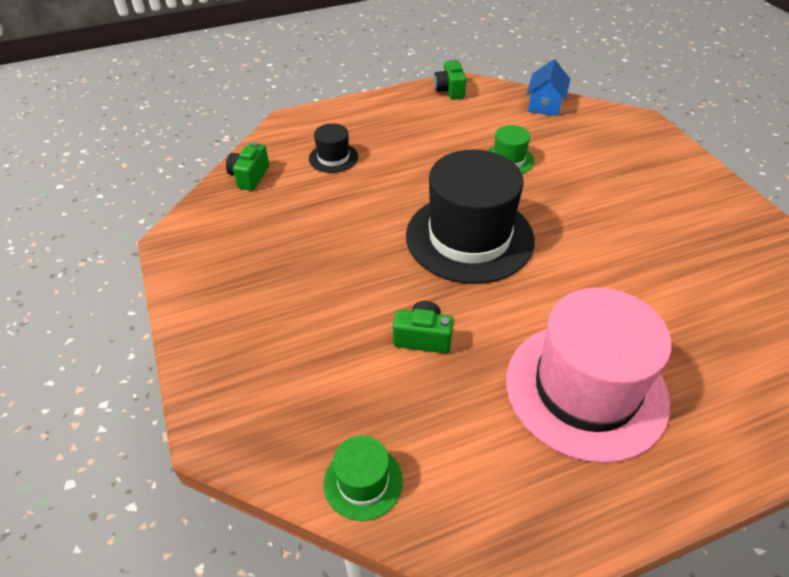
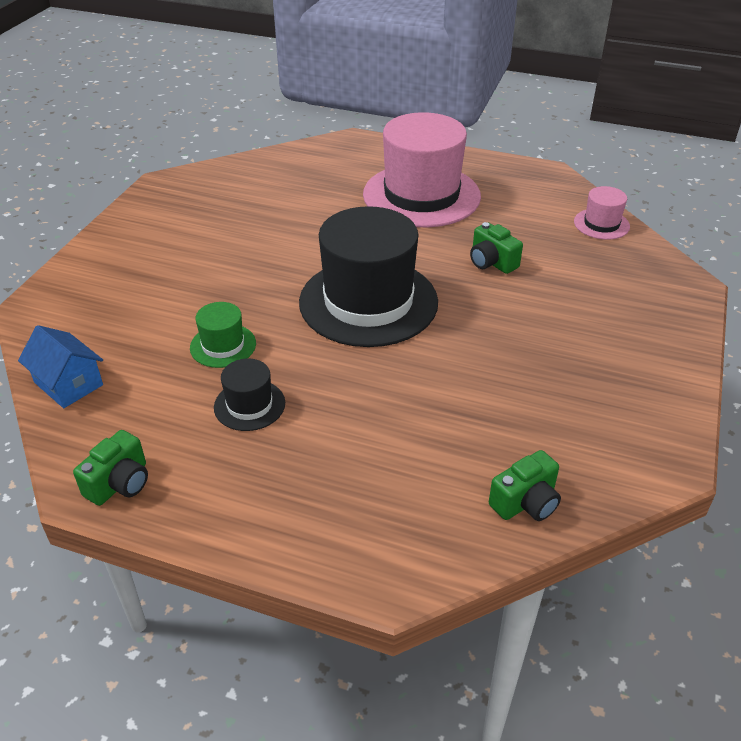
camera: 140 degrees left, 5 degrees down
black hat [309,123,358,173] -> black hat moved to [214,359,285,431]
green hat [324,436,403,521] -> pink hat [574,186,630,240]
blue house [527,60,570,116] -> blue house turned 75 degrees clockwise [18,325,103,408]

